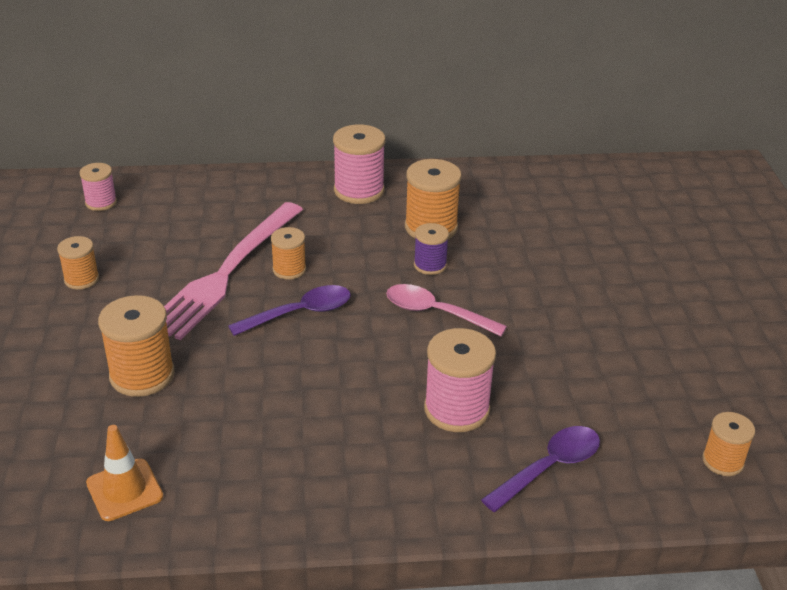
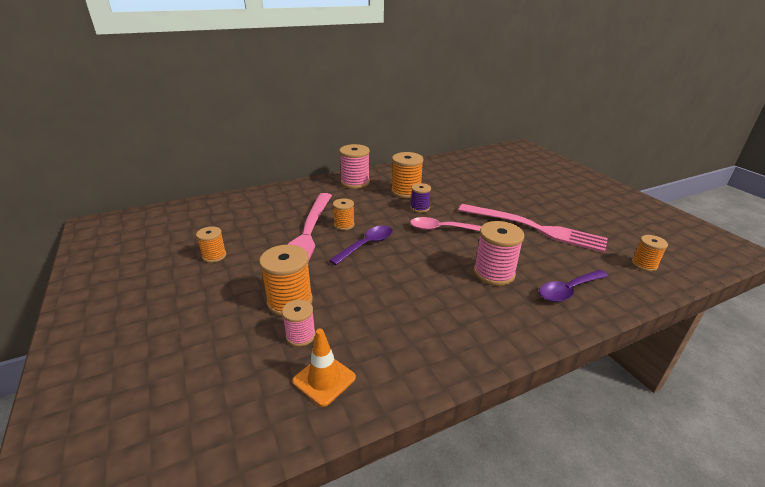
camera: 20 degrees left, 5 degrees down
pink spool [79,163,117,211] -> pink spool moved to [282,300,316,347]
purple spoon [481,426,600,512] -> purple spoon turned 150 degrees counterclockwise [539,270,608,302]
none -> pink fork [458,204,608,253]

